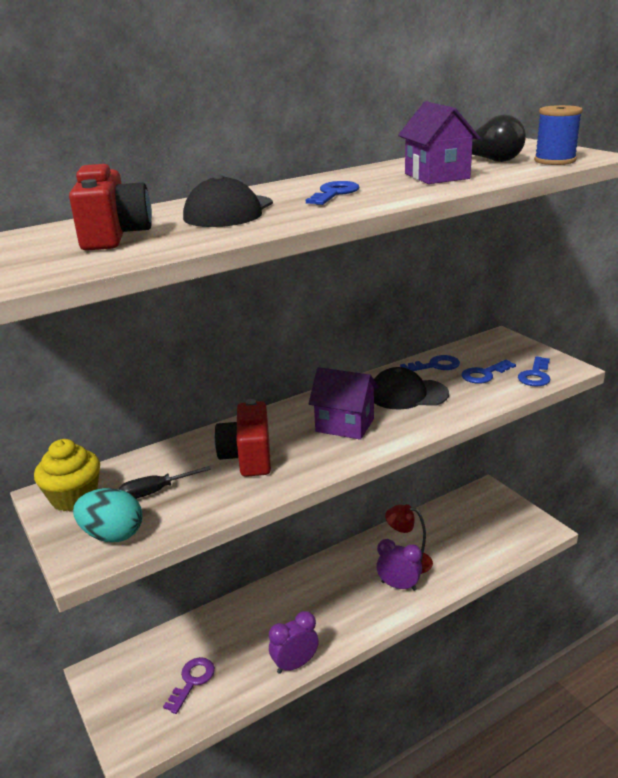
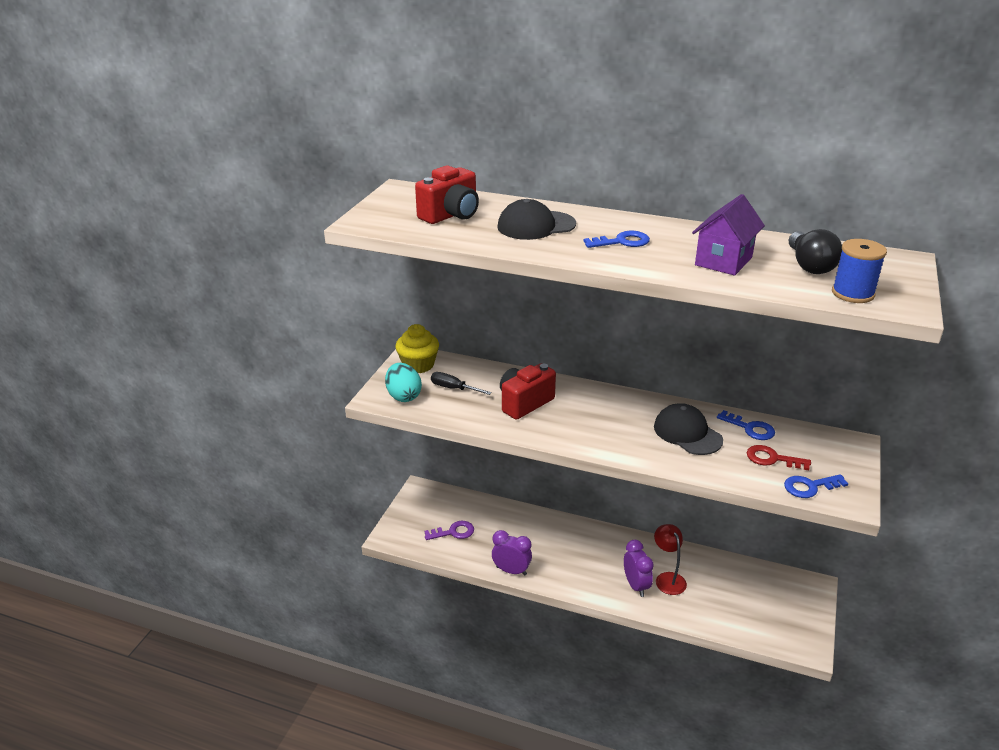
camera: 50 degrees right, 5 degrees up
purple house [309,367,379,440] -> none
blue key [461,359,516,384] -> red key [747,445,811,470]

